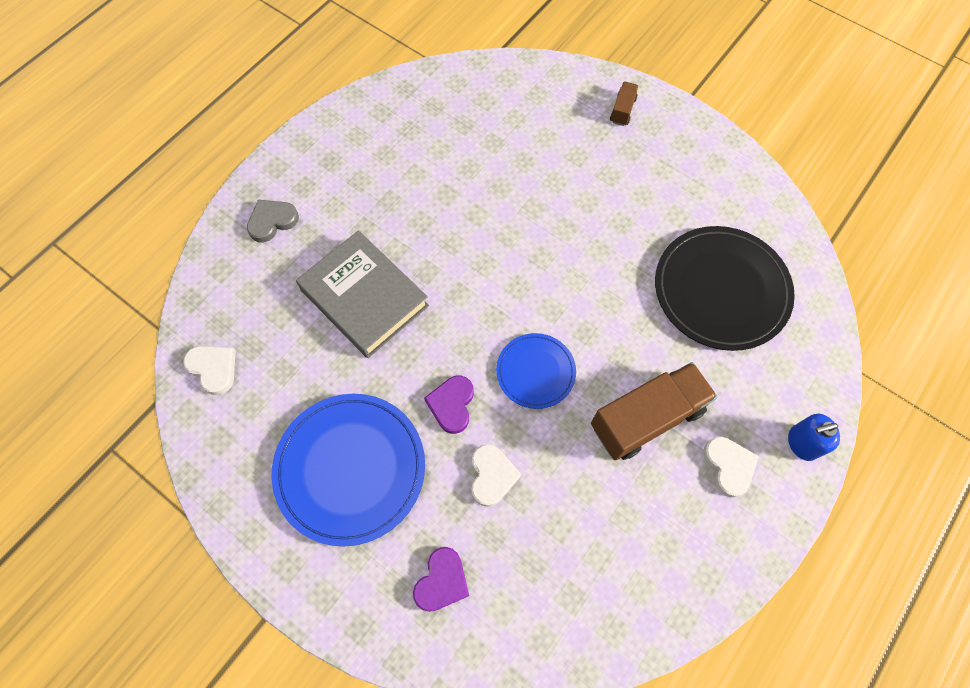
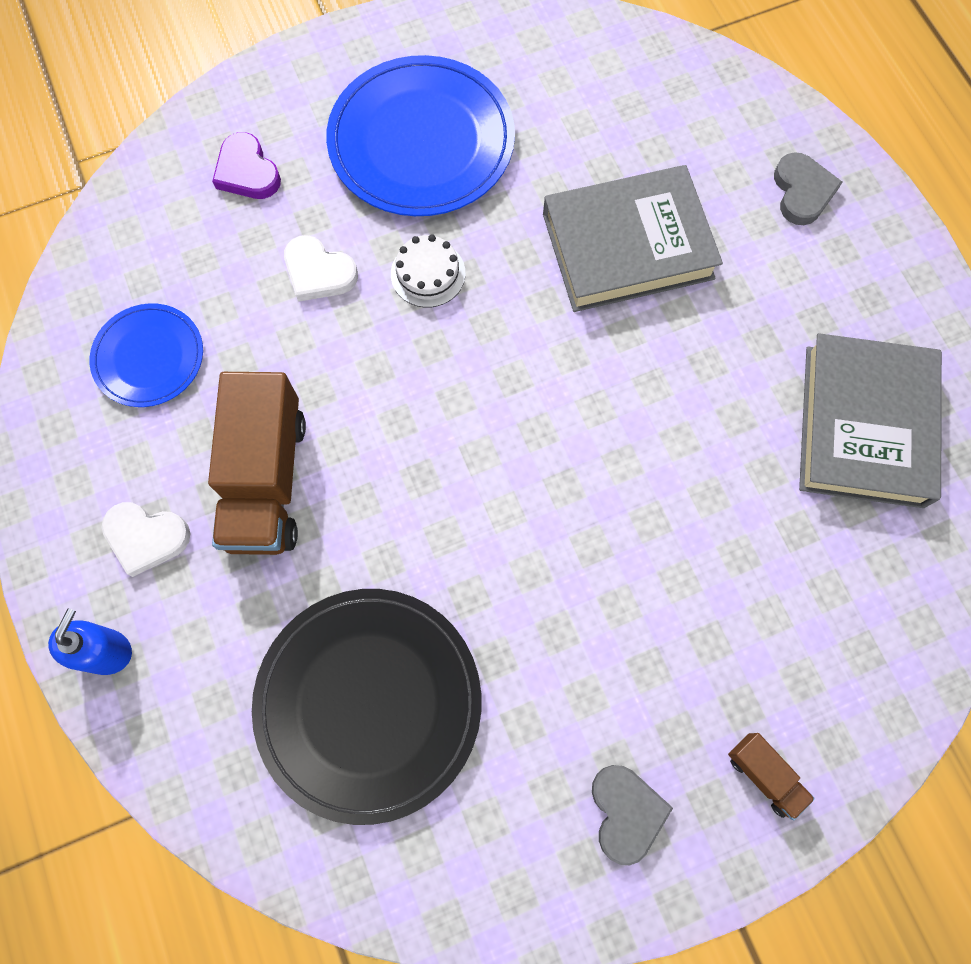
camera: 120 degrees right, 5 degrees up
white heart [184,346,236,395] -> none
purple heart [424,375,474,434] -> white cake [391,234,465,308]
blue plate [496,333,576,409] -> blue plate moved to [89,303,203,407]
none -> grey heart [592,765,673,865]
none -> grey book [799,333,942,508]

